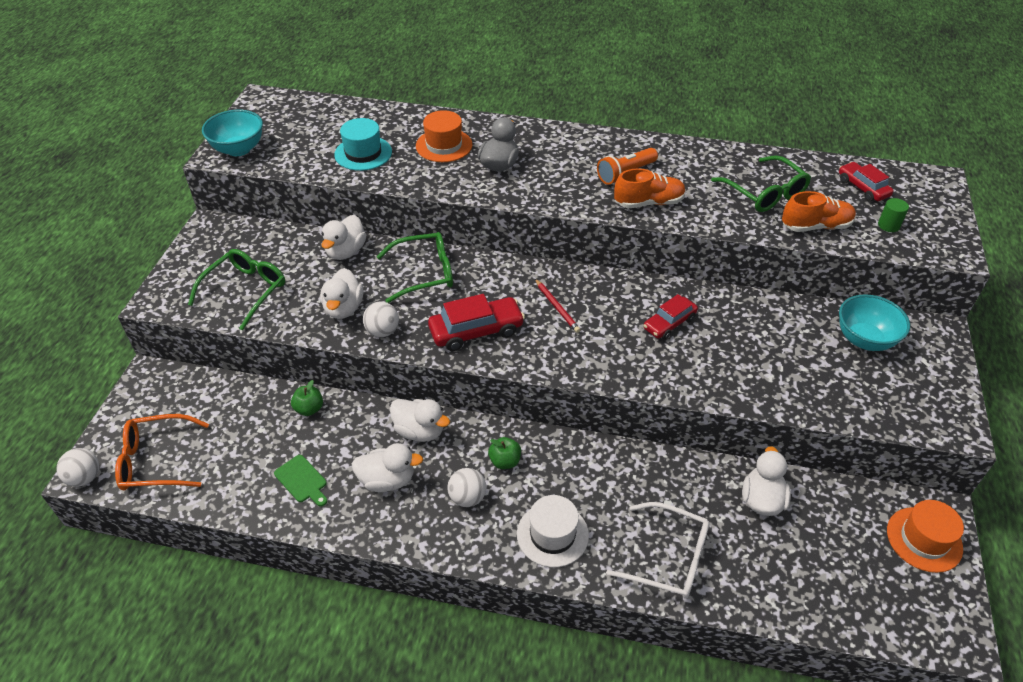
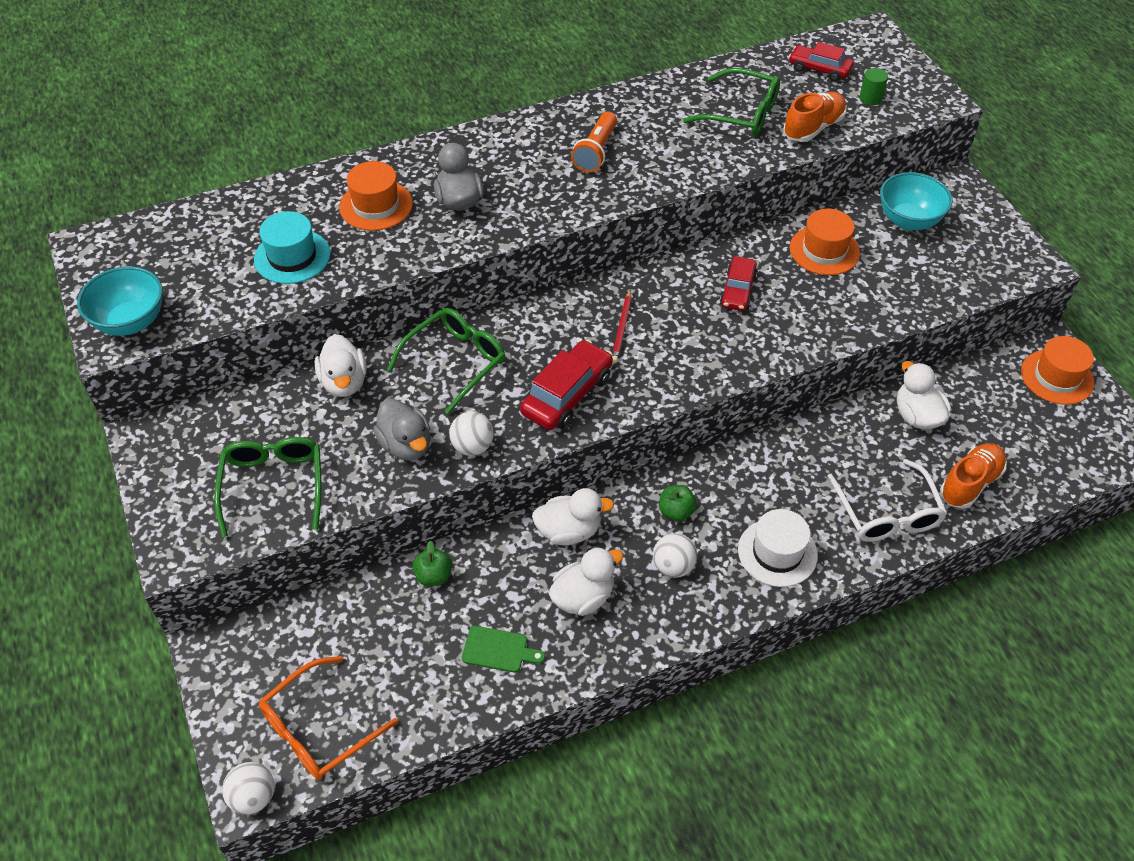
camera: 35 degrees left, 5 degrees up
white duck [320,268,363,319] -> grey duck [373,398,431,461]
red pencil [535,279,580,333] -> red pencil turned 75 degrees clockwise [612,289,632,363]
white glasses [606,502,710,599] -> white glasses turned 90 degrees clockwise [827,459,947,542]
orange shoe [614,168,686,208] -> orange shoe moved to [940,443,1007,509]
none -> orange hat [789,209,860,275]

